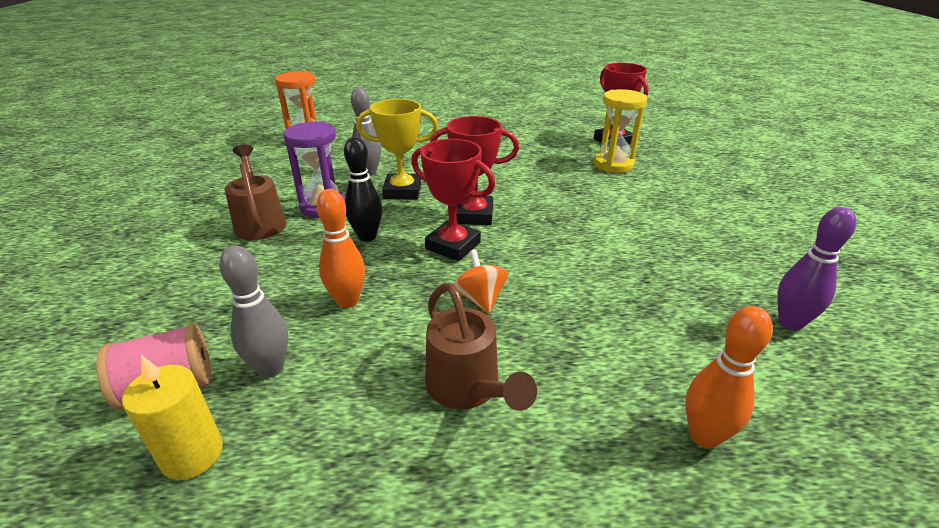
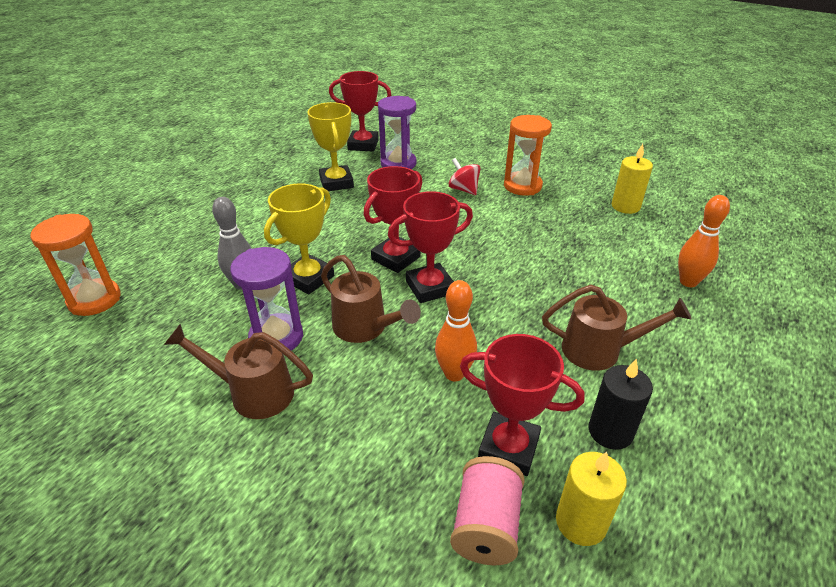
camera: 55 degrees left, 5 degrees up
grey bowling pin [219,246,288,378] -> red trophy [460,334,585,476]
black bowling pin [344,137,382,242] -> brown watering can [321,255,421,343]
orange spinning top [454,249,508,314] -> none
yellow hourglass [594,89,647,173] -> purple hourglass [378,96,416,169]
purple bowling pin [777,207,856,330] -> yellow candle [612,144,653,214]
none -> yellow trophy [307,102,354,191]
none -> red spinning top [449,158,481,195]
none -> orange hourglass [504,115,552,196]
none -> black candle [589,359,653,450]

